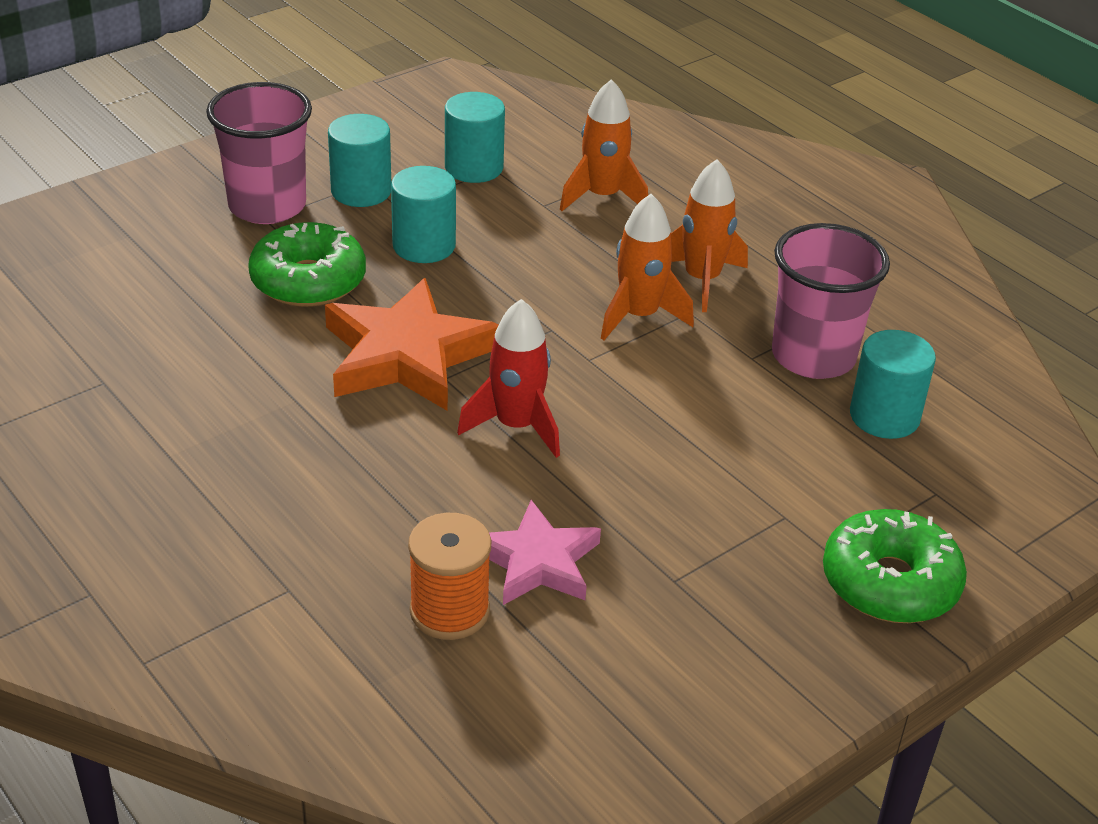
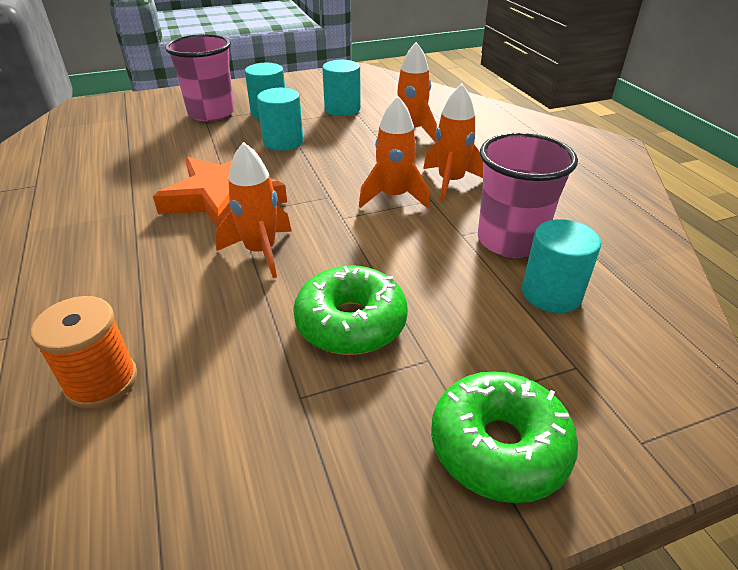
camera: 20 degrees right, 0 degrees up
green donut [248,222,366,307] -> green donut moved to [293,266,408,355]
red rocket [457,299,560,458] -> orange rocket [215,142,292,278]
pink star [489,500,601,605] -> none

